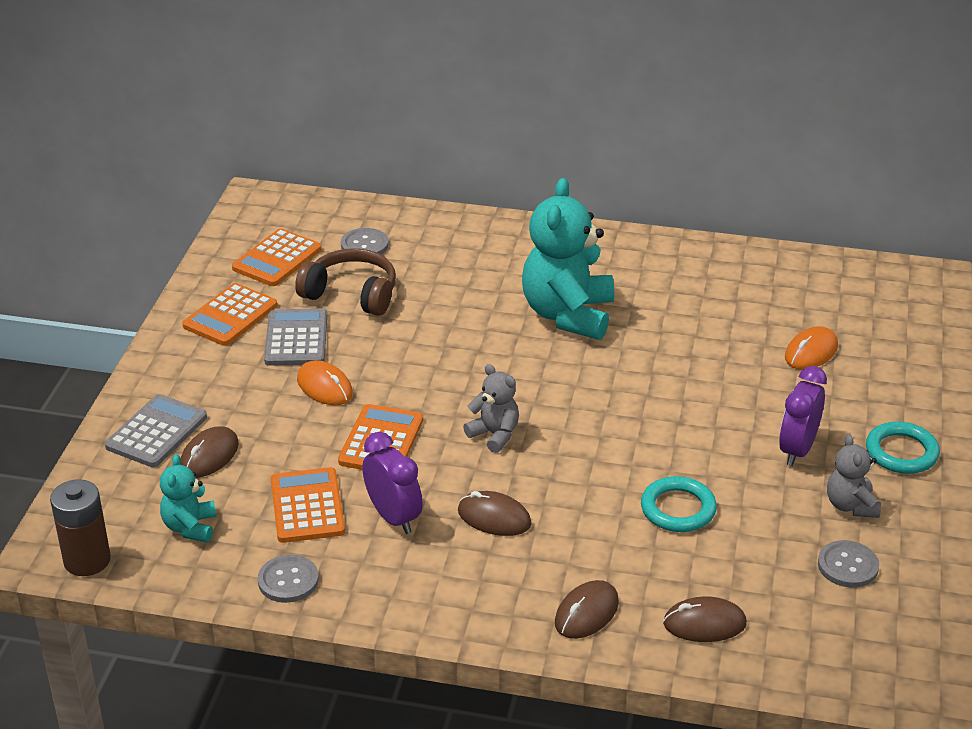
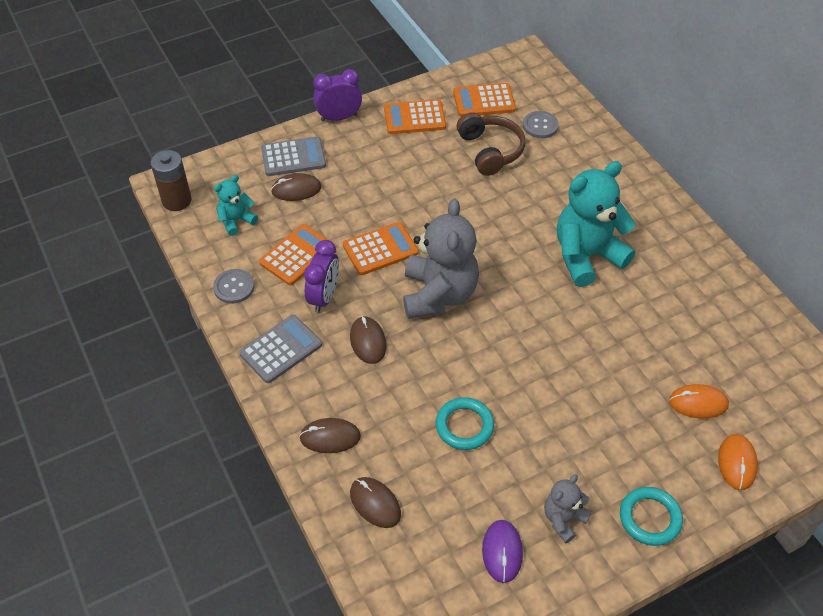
camera: 50 degrees right, 15 degrees up
grey calculator [264,308,327,366] -> grey calculator moved to [239,315,322,383]
orange mouse [297,360,353,405] -> orange mouse moved to [718,434,758,490]
grey teddy bear [463,364,519,453] -> grey teddy bear [403,198,479,319], size x2.01
purple clock [779,366,827,466] -> purple clock moved to [313,69,362,121]
grey button [818,540,879,587] -> purple mouse [482,520,523,583]

